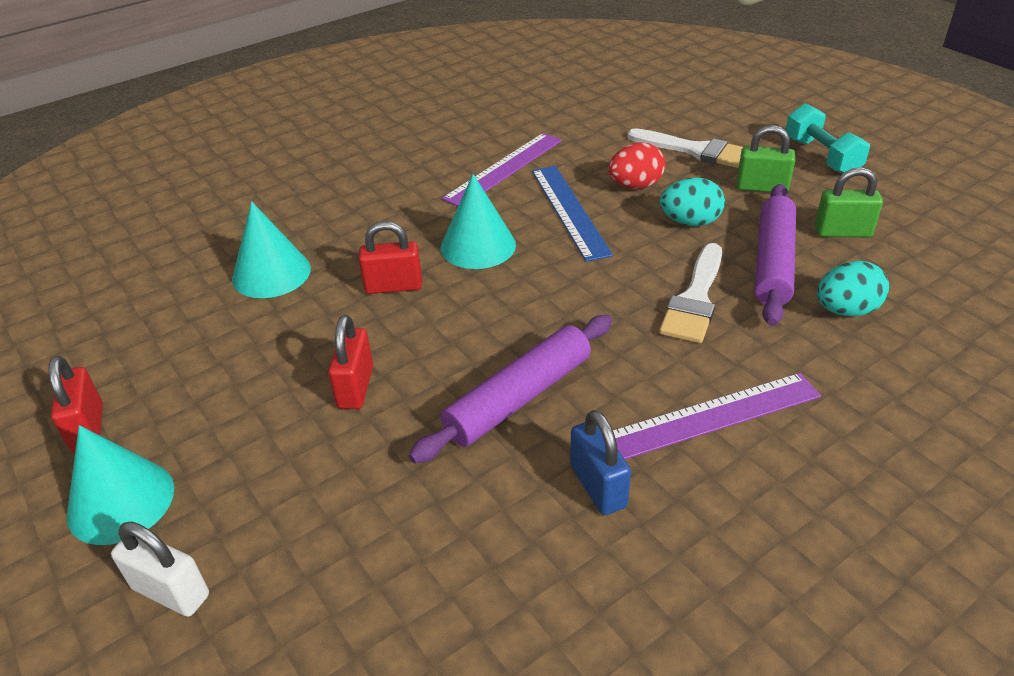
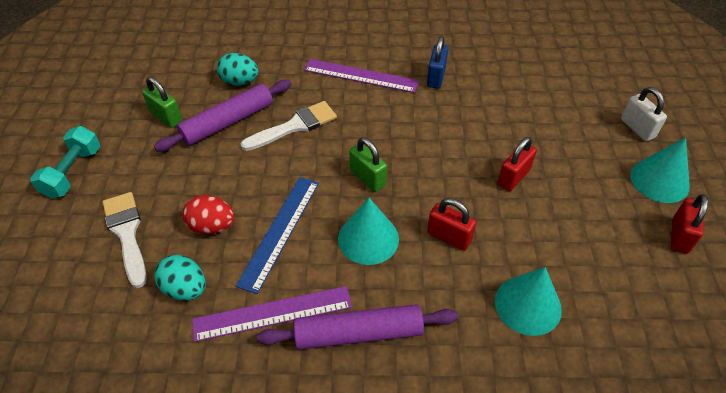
camera: 145 degrees left, 10 degrees up
purple rolling pin [409,315,612,464] -> purple rolling pin moved to [257,304,458,350]
turquoise egg [660,178,725,226] -> turquoise egg moved to [154,255,206,301]
green padlock [737,125,795,192] -> green padlock moved to [349,137,387,192]

